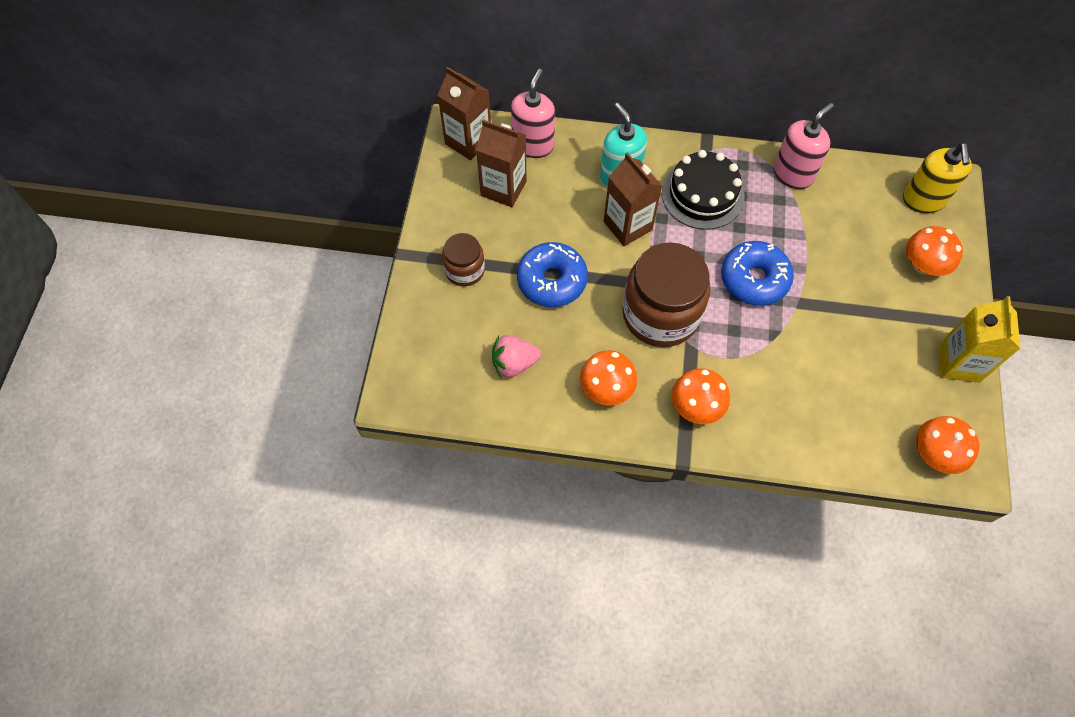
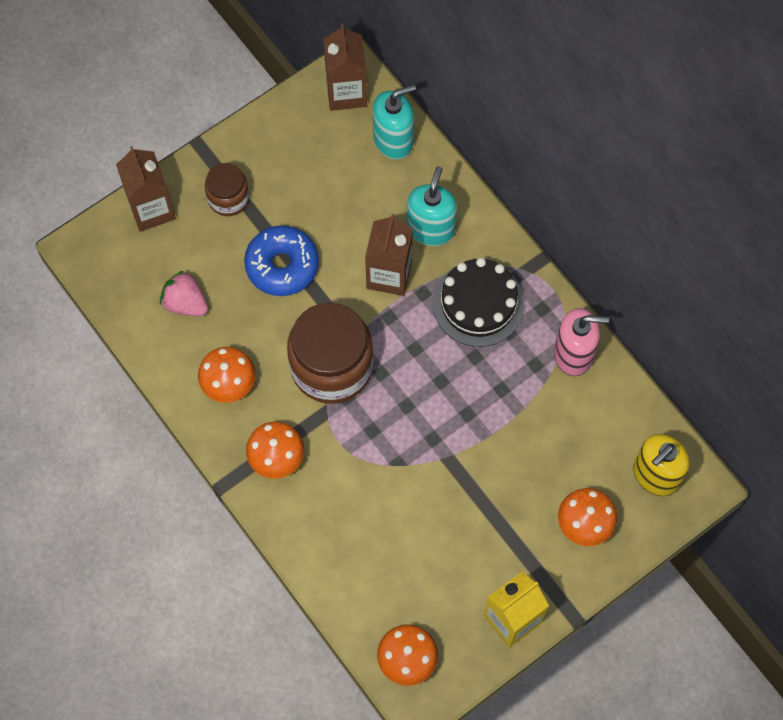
camera: 45 degrees right, 5 degrees up
brown carton [476,120,527,207] -> brown carton moved to [116,146,176,231]
pink soap dispenser [511,69,555,158] -> turquoise soap dispenser [373,84,416,160]
blue donut [721,241,794,306] -> none

